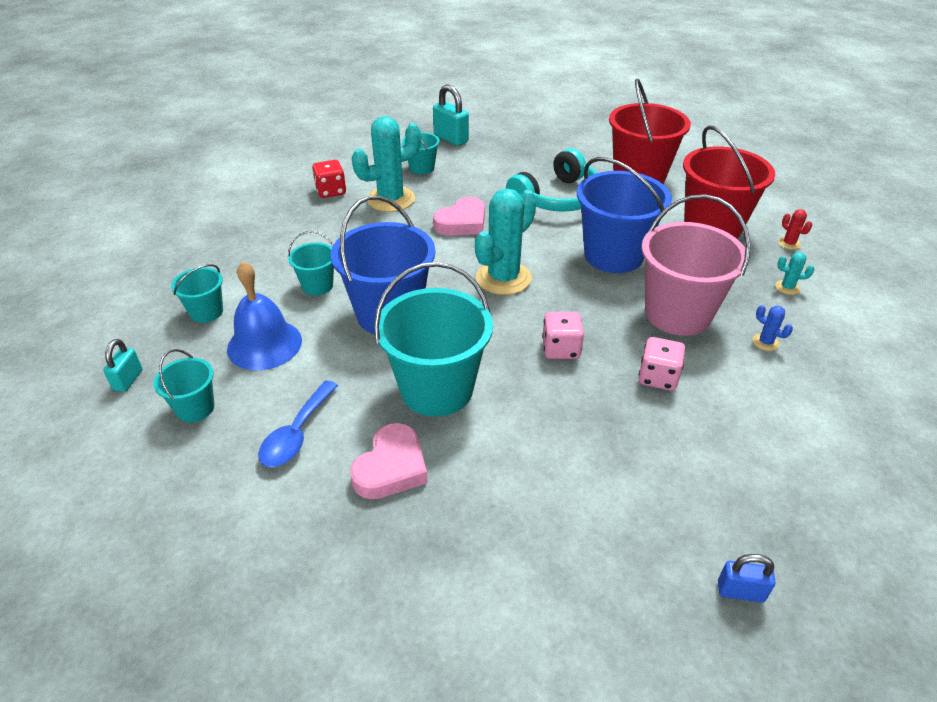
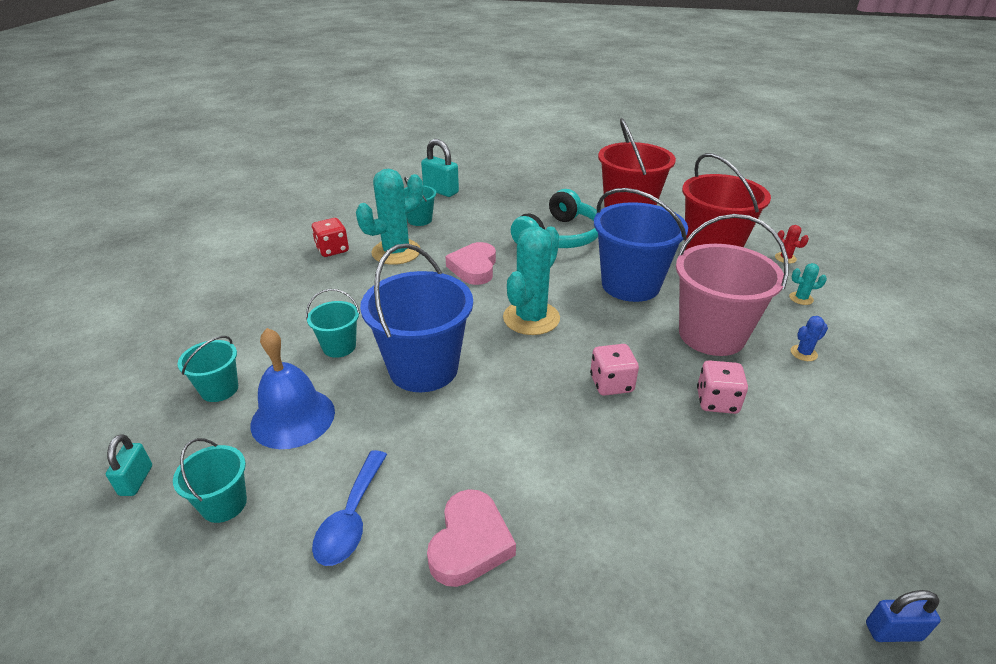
camera: 10 degrees left, 5 degrees down
turquoise bucket [374,262,493,417] -> none
pink heart [433,197,485,235] -> pink heart turned 150 degrees clockwise [445,242,496,285]
blue cactus [753,305,793,351] -> blue cactus turned 60 degrees counterclockwise [791,316,828,361]

